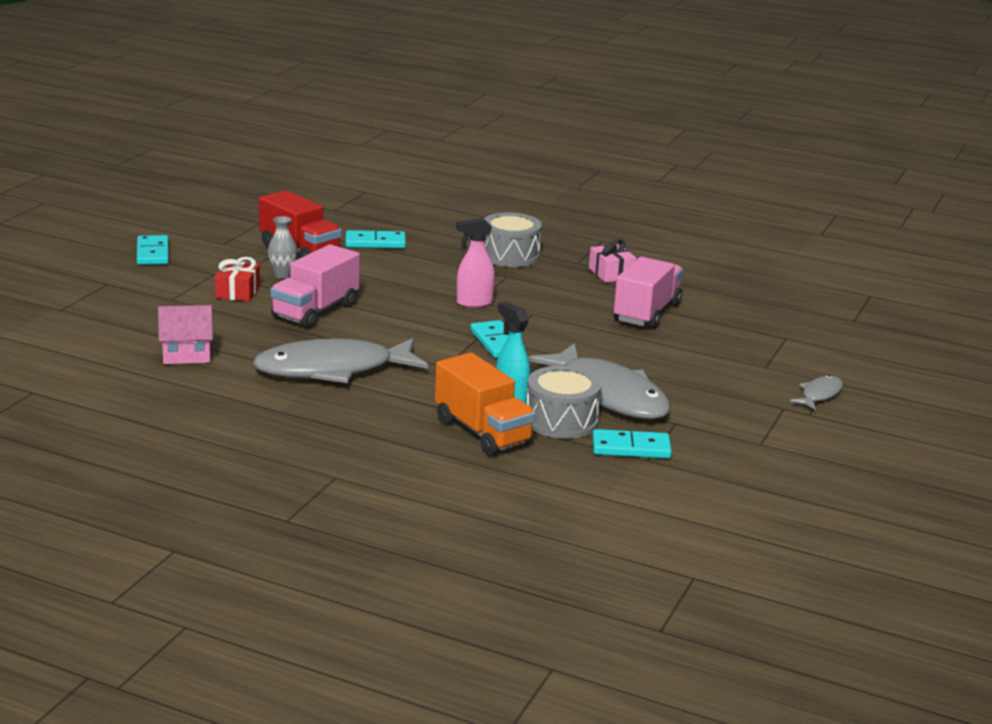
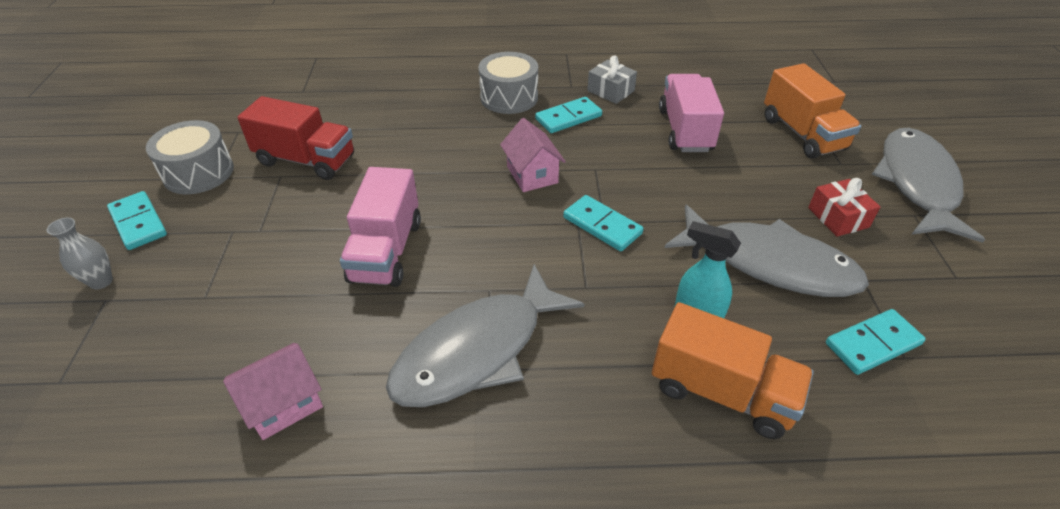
camera: 25 degrees left, 20 degrees up
red gift [215,257,260,302] -> red gift moved to [808,178,880,237]
grey vase [268,216,297,278] -> grey vase moved to [47,218,113,290]
turquoise domino [345,230,406,248] -> turquoise domino moved to [535,97,602,133]
pink spray bottle [456,218,495,308] -> pink house [500,118,566,192]
grey drum [527,366,602,439] -> grey drum moved to [146,120,234,194]
pink gift [589,239,636,283] -> grey gift [587,55,637,104]
grey fish [790,375,843,410] -> grey fish [872,128,985,243], size x2.21
none -> orange truck [764,63,861,159]

